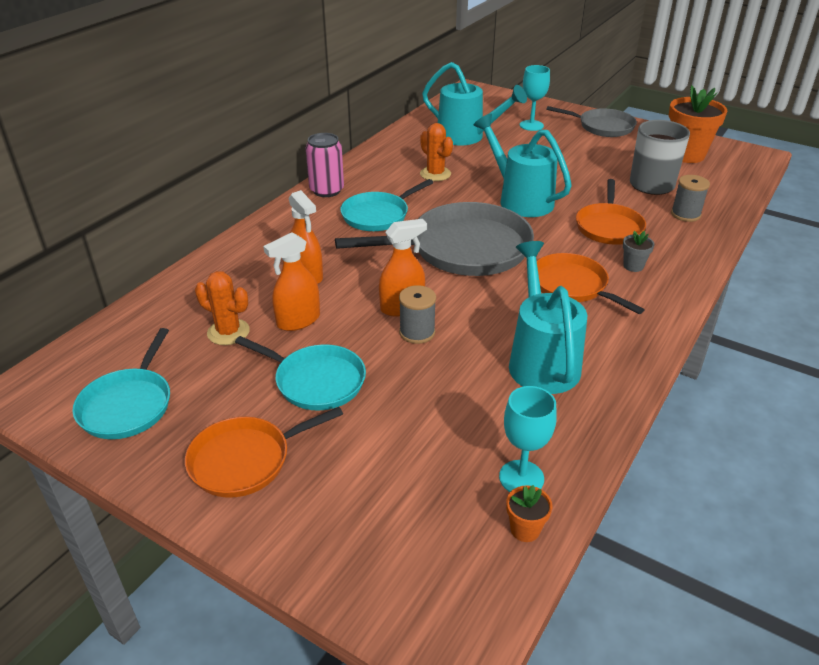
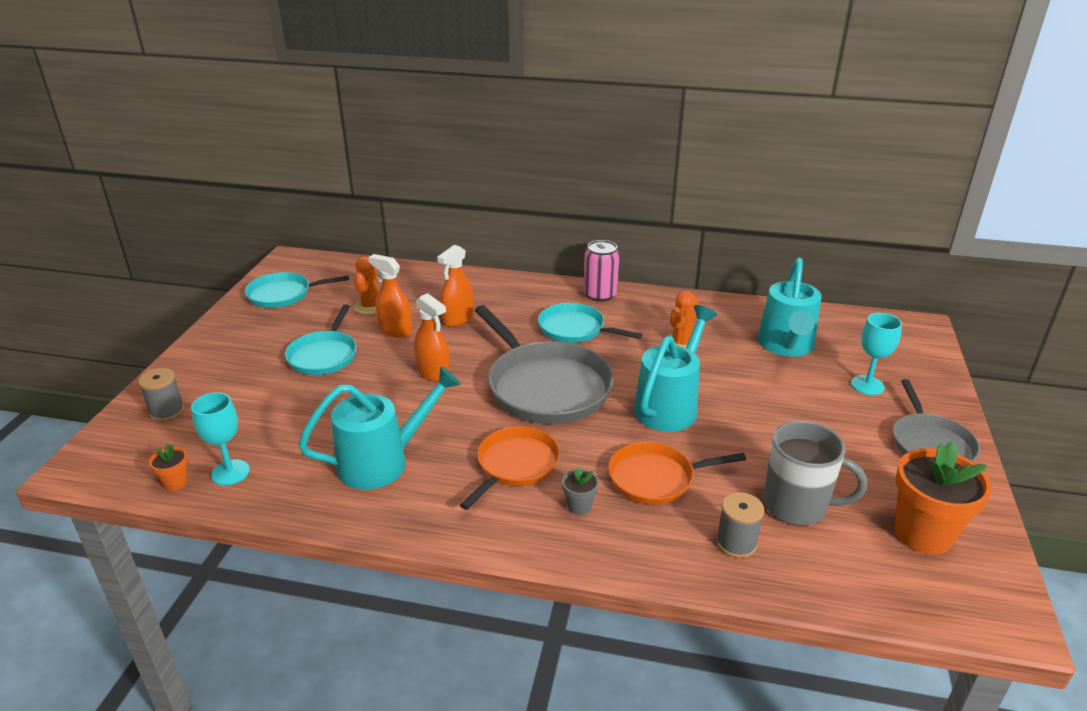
camera: 70 degrees right, 5 degrees down
orange pan [185,407,343,498] -> none
grey spool [399,285,436,344] -> grey spool moved to [138,368,185,422]

